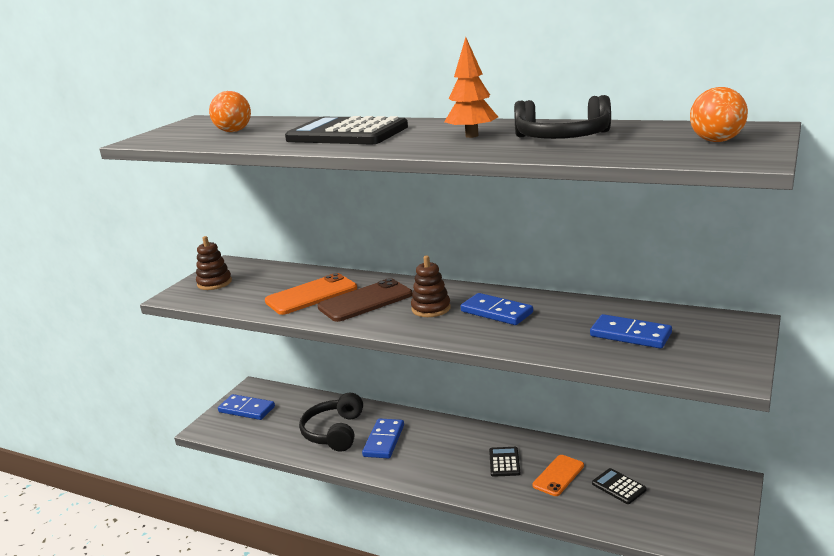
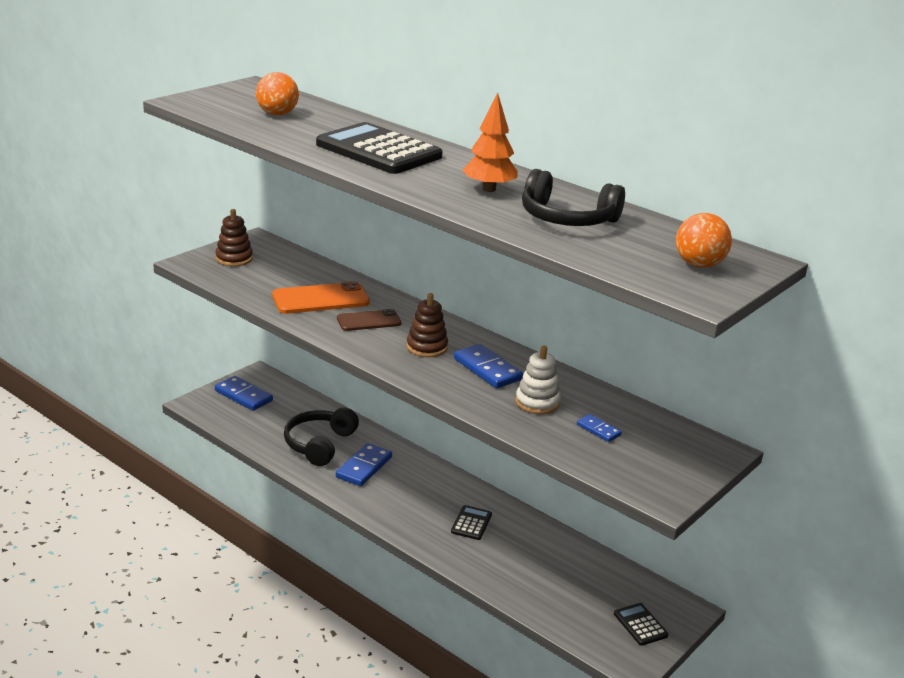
camera: 10 degrees right, 5 degrees up
brown phone [318,278,412,322] -> brown phone [337,309,401,331], size x0.64
orange phone [532,455,584,496] -> none
blue domino [590,314,672,349] -> blue domino [577,414,622,442], size x0.56
black calculator [592,468,646,504] -> black calculator moved to [614,603,668,646]
none -> white stacking toy [516,345,561,414]

